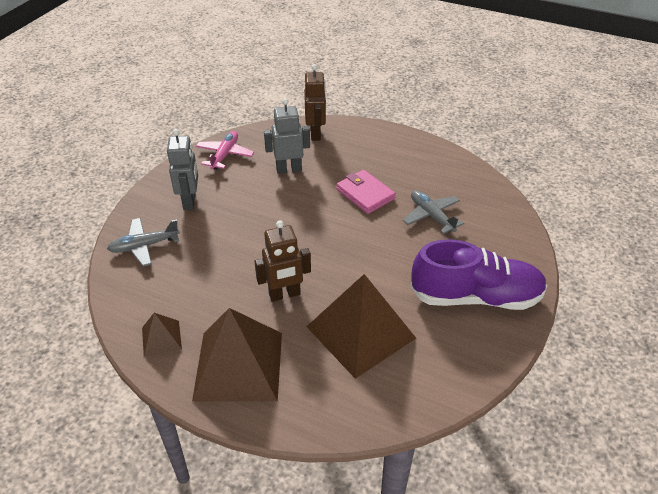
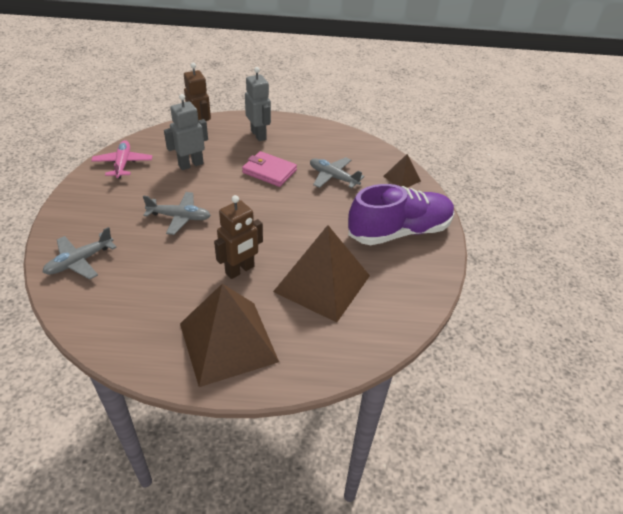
camera: 25 degrees left, 0 degrees up
brown pyramid [142,313,182,357] -> brown pyramid moved to [383,154,421,188]
grey robot [167,129,198,210] -> grey robot moved to [245,67,271,141]
none -> grey plane [143,192,211,235]

